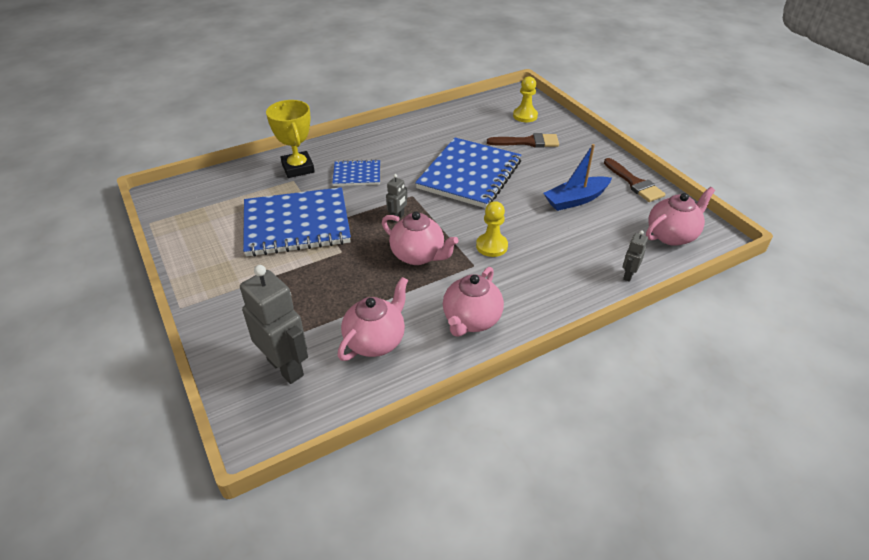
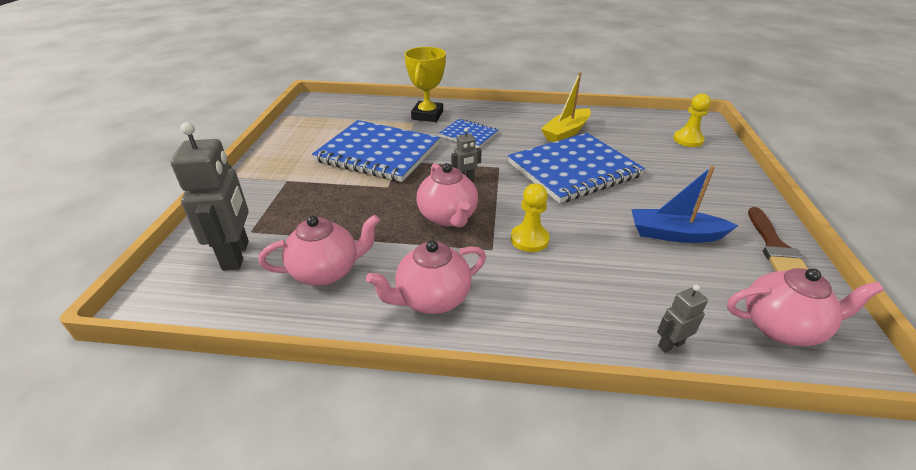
camera: 35 degrees right, 5 degrees down
brown brush [487,133,559,148] -> none
none -> yellow boat [541,72,591,142]

